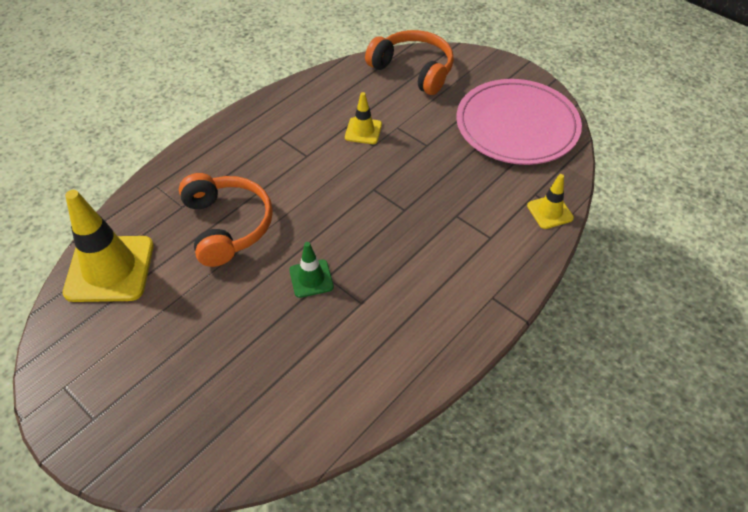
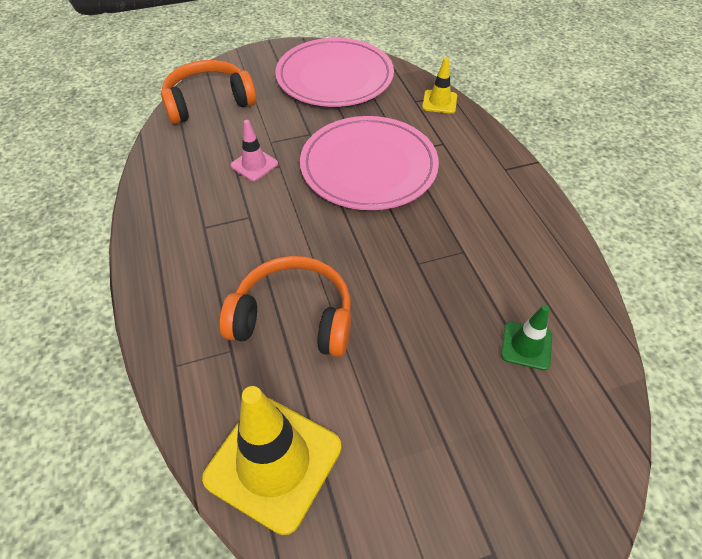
camera: 60 degrees left, 0 degrees up
green traffic cone [289,242,334,298] -> green traffic cone moved to [501,305,552,371]
yellow traffic cone [345,92,382,144] -> pink traffic cone [230,120,278,181]
none -> pink plate [300,116,439,210]

